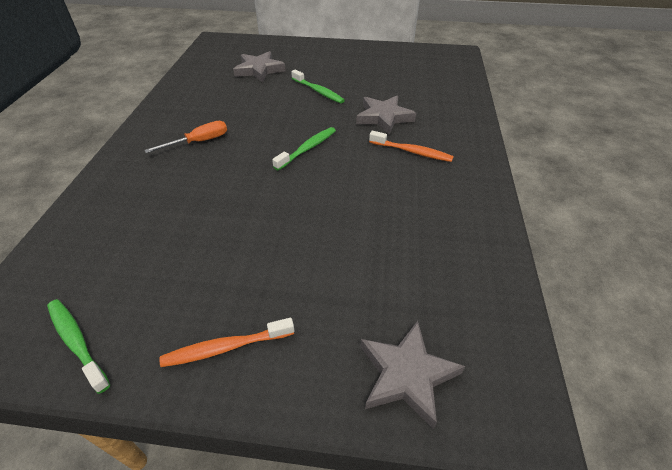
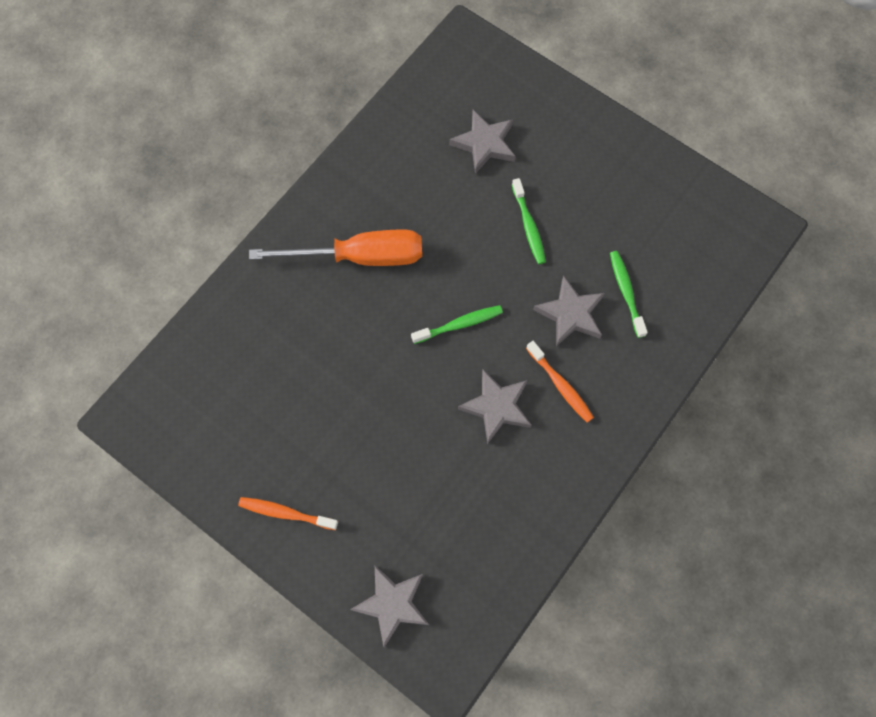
camera: 30 degrees right, 25 degrees up
green toothbrush [47,299,110,394] -> green toothbrush moved to [610,251,648,338]
orange screwdriver [145,121,227,153] -> orange screwdriver [249,230,422,266], size x1.89
none -> grey star [458,370,531,444]

